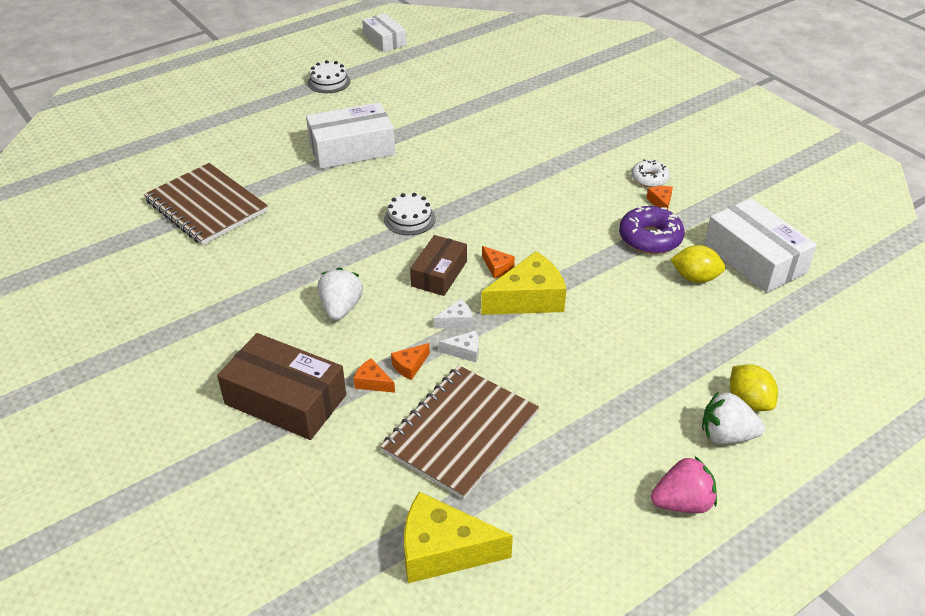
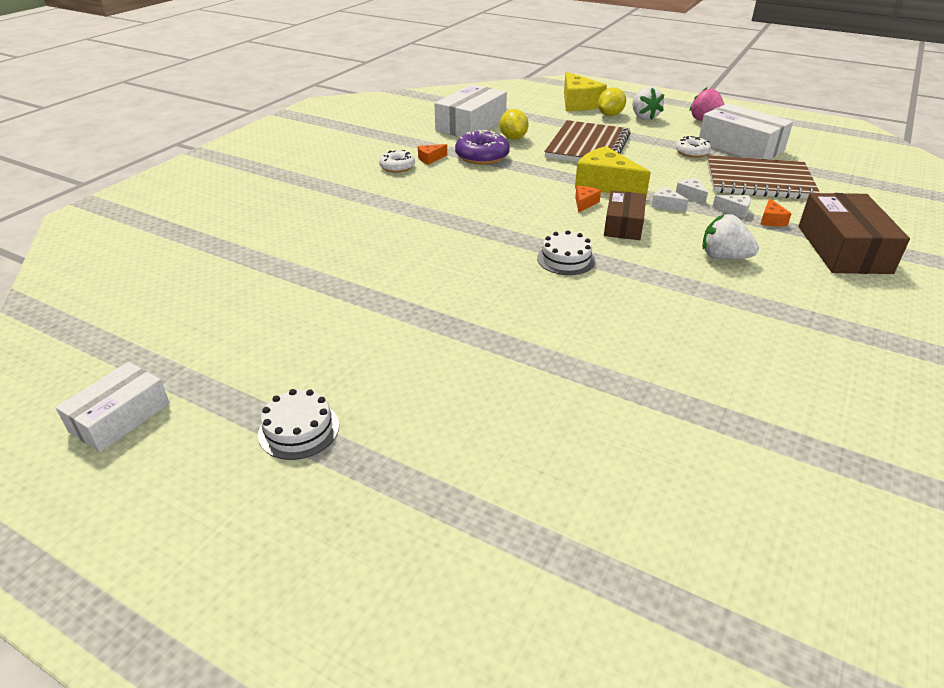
camera: 115 degrees left, 5 degrees down
brown notebook [144,163,268,245] -> brown notebook moved to [544,120,631,162]
white box [306,102,395,169] -> white box moved to [699,103,793,159]
white strawberry [318,267,363,321] -> white strawberry turned 45 degrees clockwise [702,214,759,259]
orange cheese [391,343,430,380] -> white cheese [712,195,751,218]
yellow cheese [404,492,513,583] -> yellow cheese moved to [564,72,607,111]
brown box [410,235,467,296] -> brown box turned 75 degrees counterclockwise [604,190,646,240]
none -> white donut [675,136,711,158]

